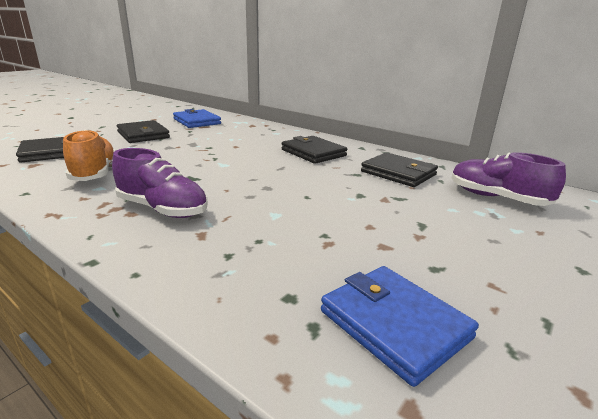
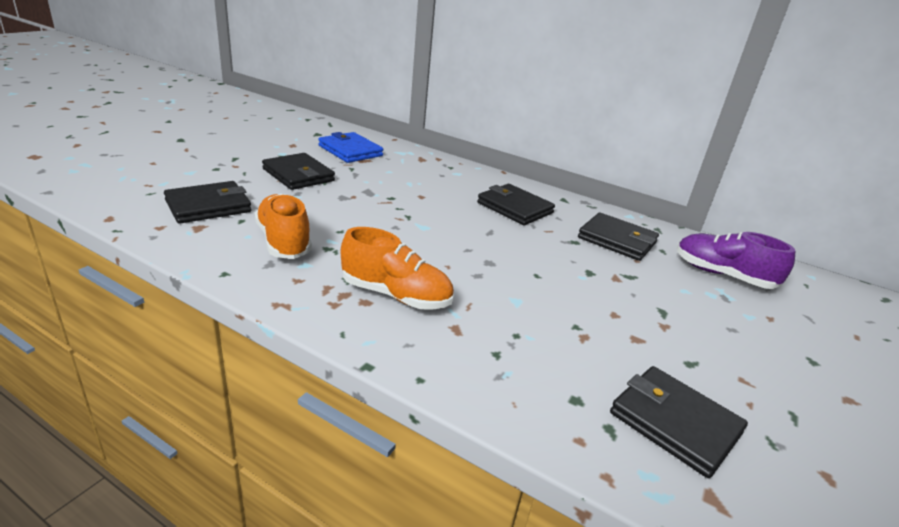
camera: 10 degrees left, 5 degrees up
purple shoe [112,148,208,218] -> orange shoe [341,227,454,310]
blue wallet [321,266,479,387] -> black wallet [610,366,748,478]

